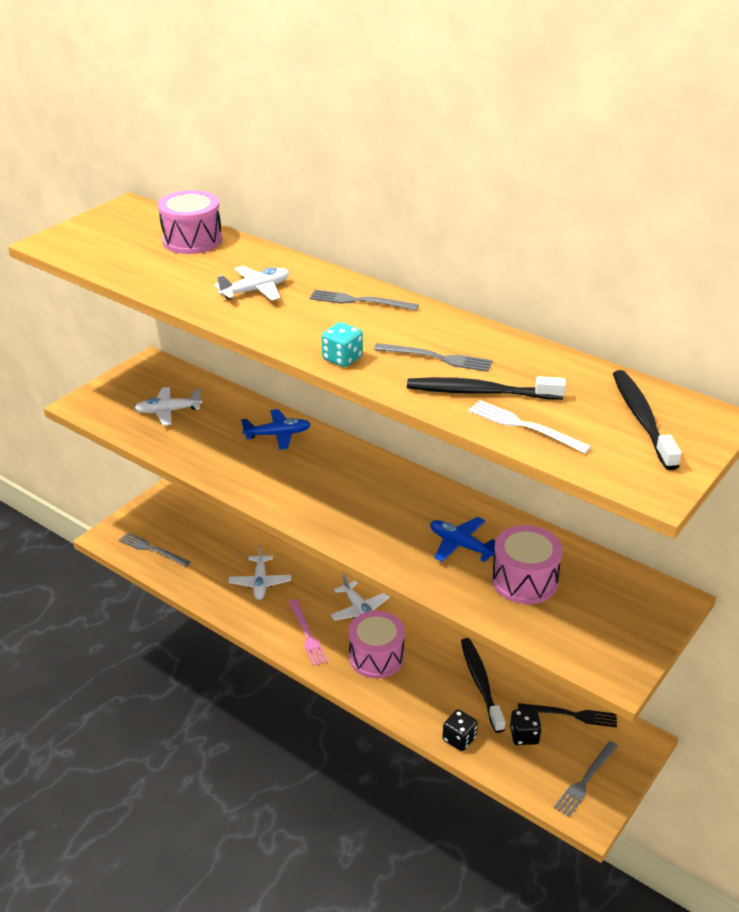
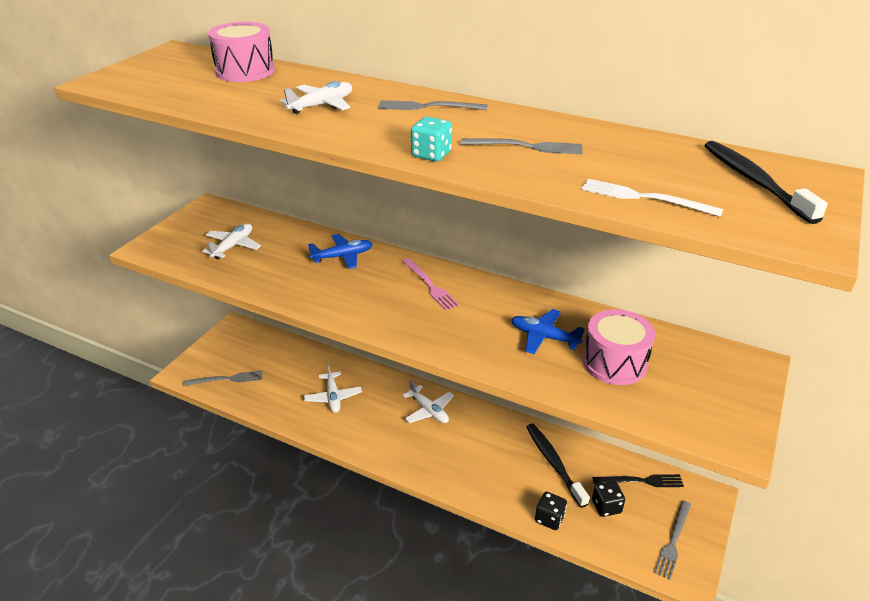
camera: 10 degrees left, 0 degrees up
grey fork [119,532,191,567] -> grey fork turned 150 degrees clockwise [183,371,263,386]
white plane [135,387,202,425] -> white plane turned 135 degrees clockwise [202,223,261,259]
pink fork [289,599,328,666] -> pink fork moved to [402,258,459,311]
pink drum [349,611,405,678] -> none
black toothbrush [407,376,566,400] -> none

